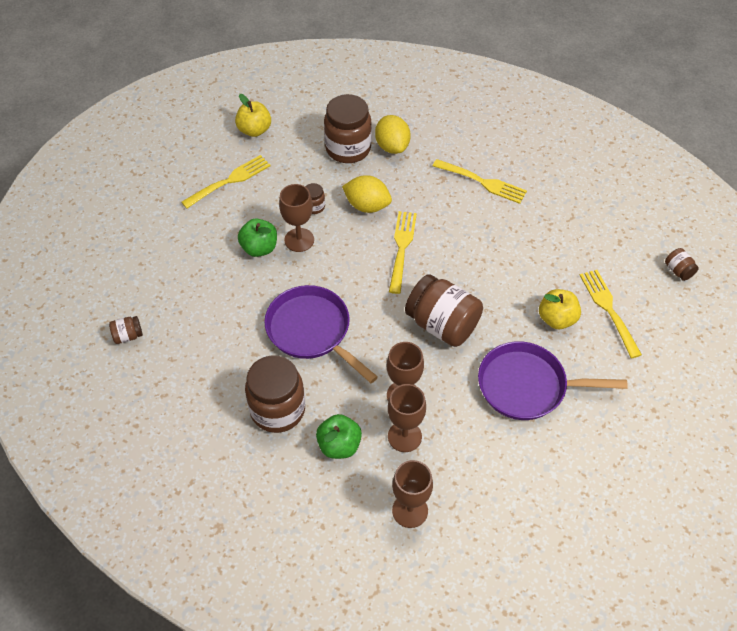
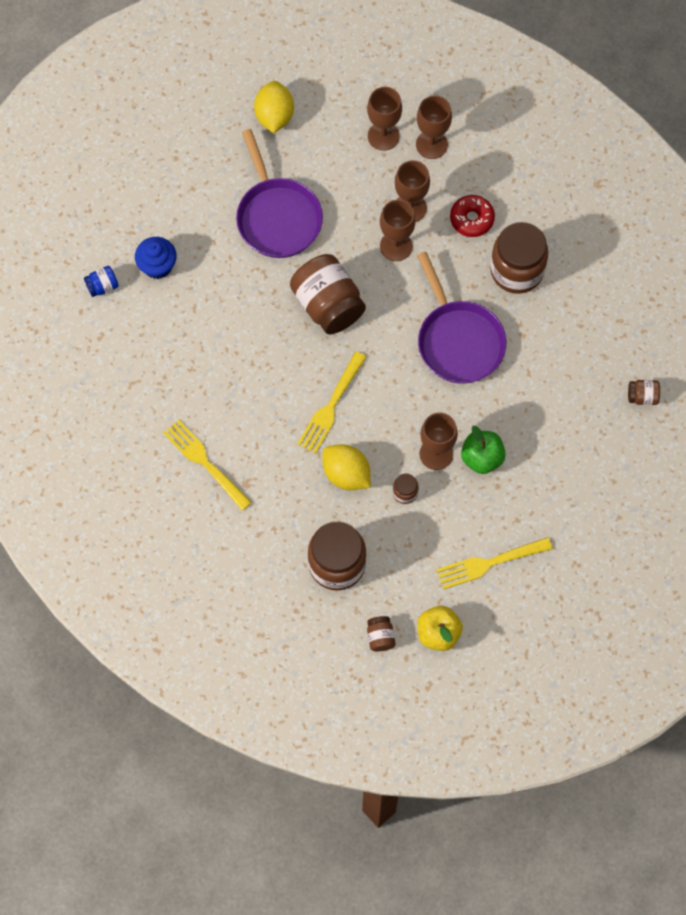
camera: 160 degrees left, 15 degrees up
green apple [316,414,362,459] -> red donut [450,195,495,237]
yellow lemon [375,115,411,154] -> yellow lemon moved to [254,81,294,133]
purple pan [478,341,627,420] -> purple pan turned 45 degrees clockwise [236,129,323,258]
yellow apple [539,289,581,329] -> none
yellow fork [580,270,642,358] -> blue cupcake [135,237,177,279]
brown jar [665,248,699,281] -> brown jar moved to [367,616,395,651]
none -> blue jar [84,266,119,297]
none -> brown goblet [367,87,402,151]

